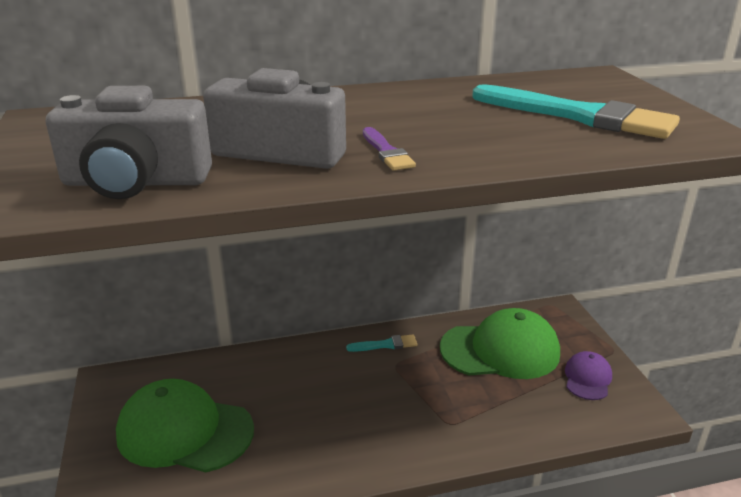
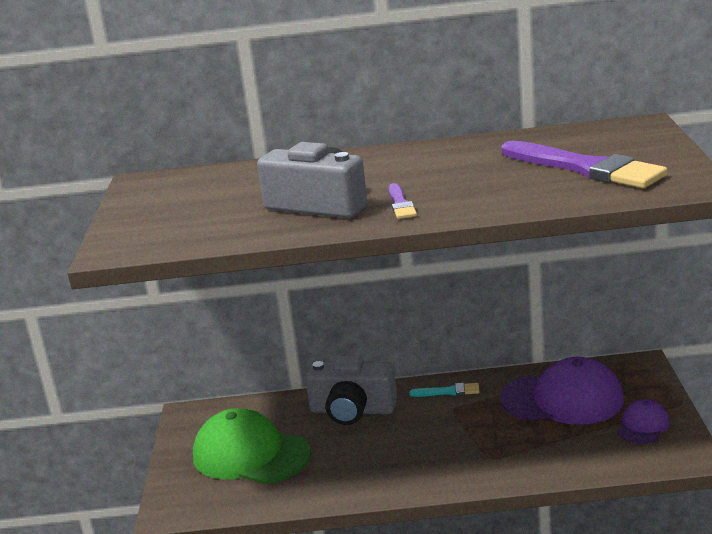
camera: 15 degrees right, 5 degrees down
grey camera [46,86,212,199] -> grey camera moved to [305,355,397,425]
green cap [440,308,560,379] -> purple cap [500,357,624,425]
turquoise brush [472,84,680,139] -> purple brush [502,141,668,188]

